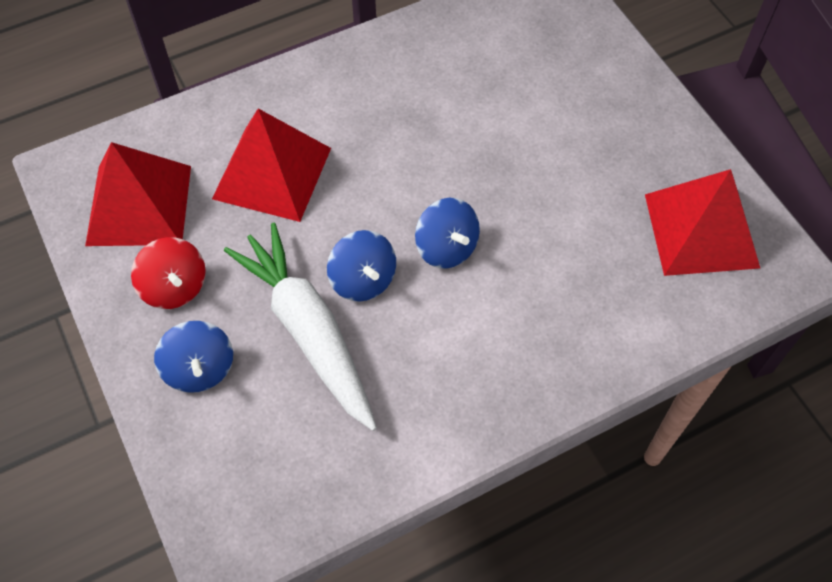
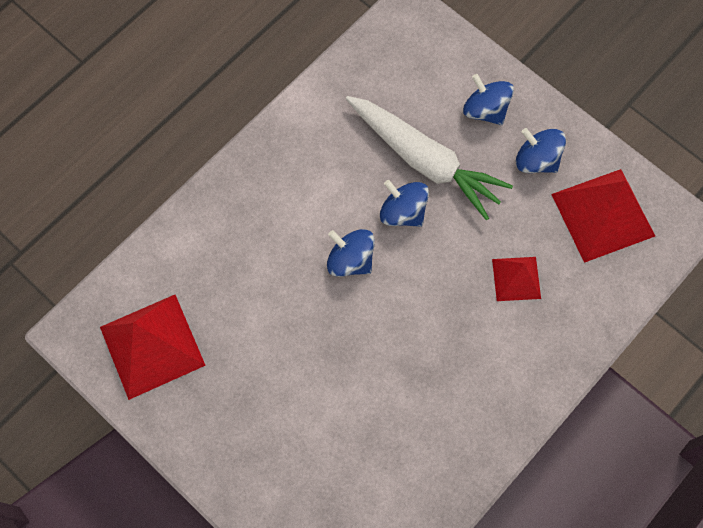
camera: 160 degrees right, 10 degrees up
red spinning top [131,237,206,309] -> blue spinning top [516,128,566,173]
red pyramid [212,109,331,222] -> red pyramid [492,257,541,301], size x0.56

